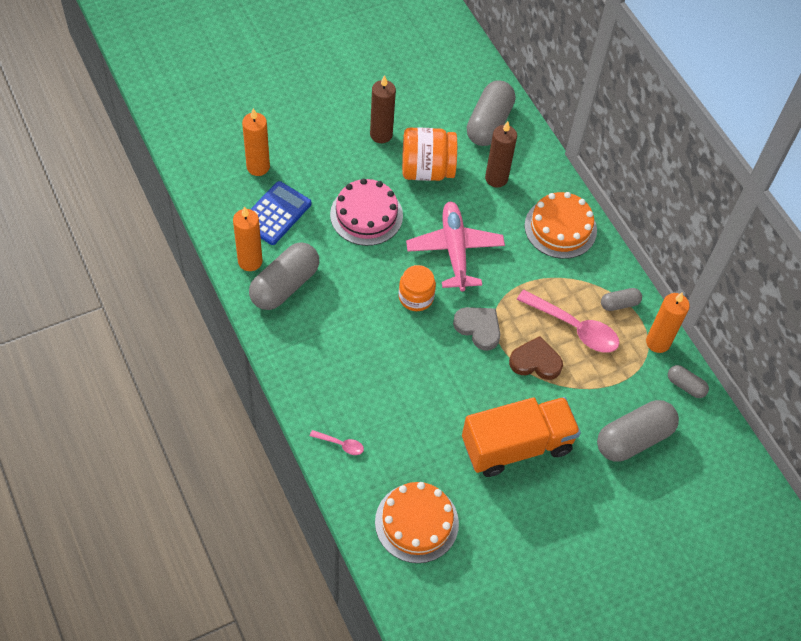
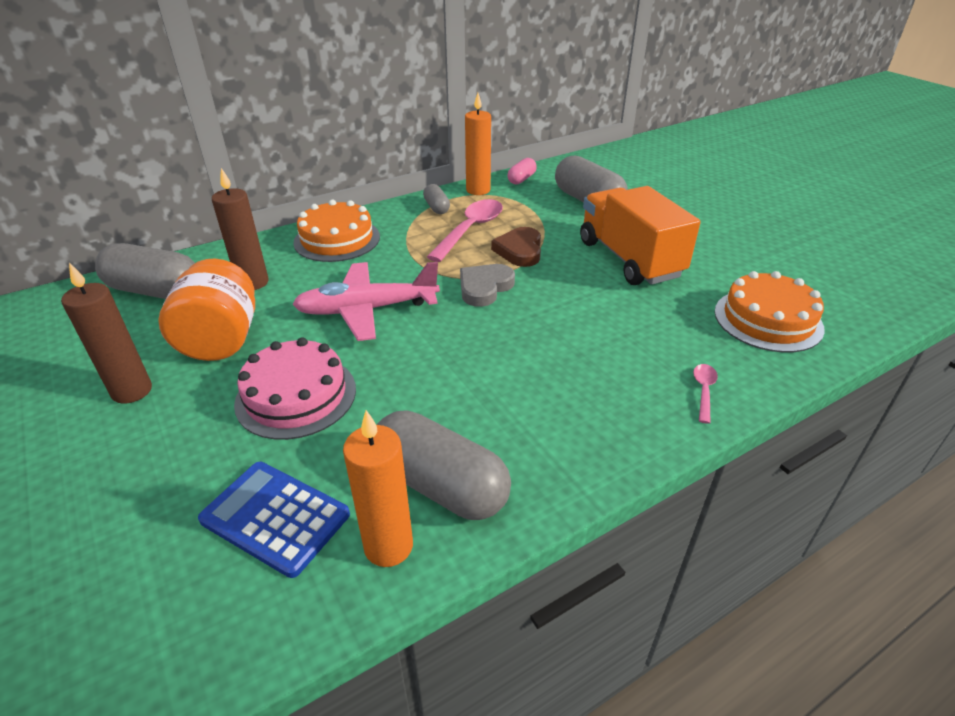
camera: 90 degrees left, 20 degrees down
orange candle [242,108,270,176] -> none
orange jar [398,265,436,311] -> none
grey capsule [668,365,709,398] -> pink capsule [507,158,537,184]

